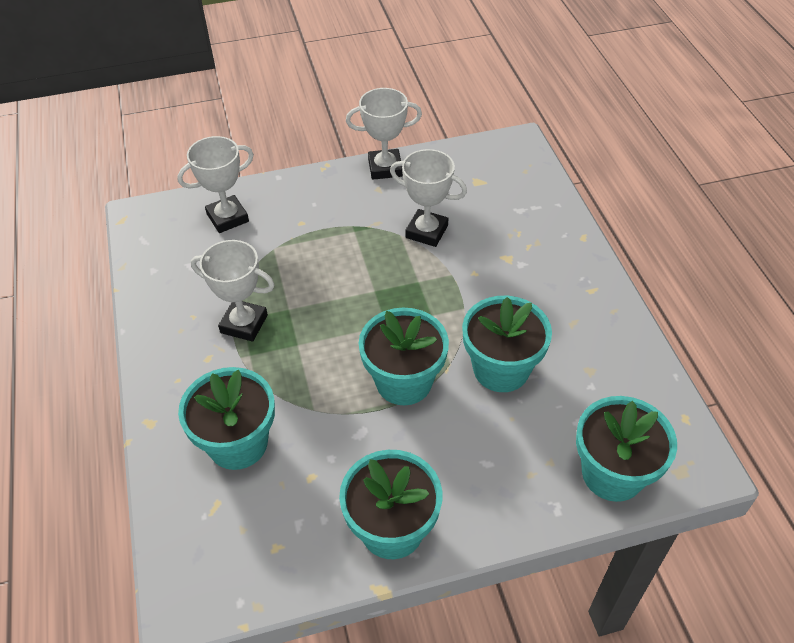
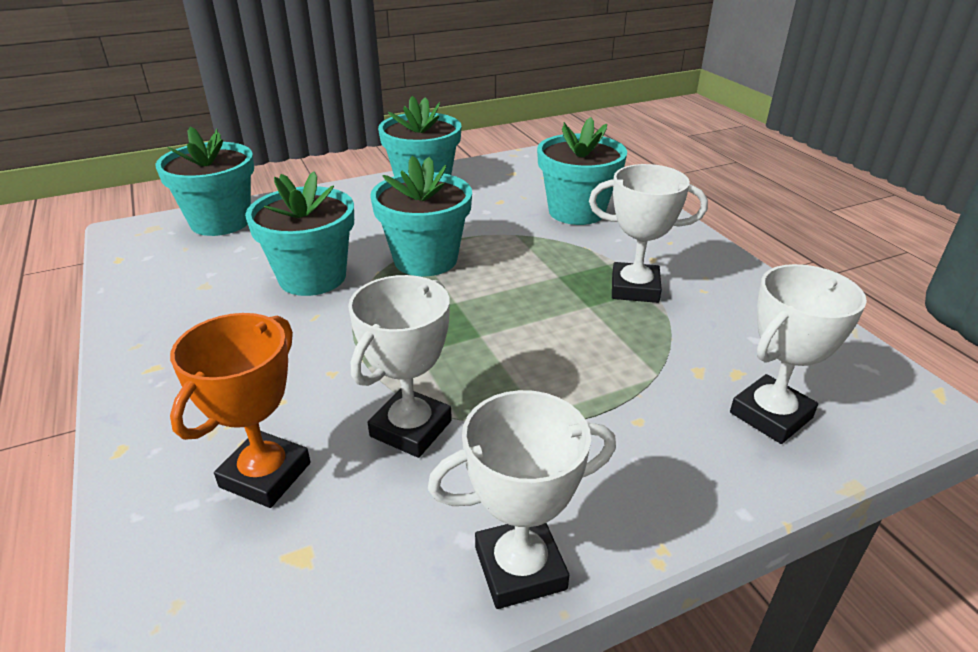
camera: 170 degrees right, 15 degrees down
white trophy [390,149,467,247] -> white trophy turned 75 degrees counterclockwise [348,275,452,458]
none -> orange trophy [170,313,311,508]

